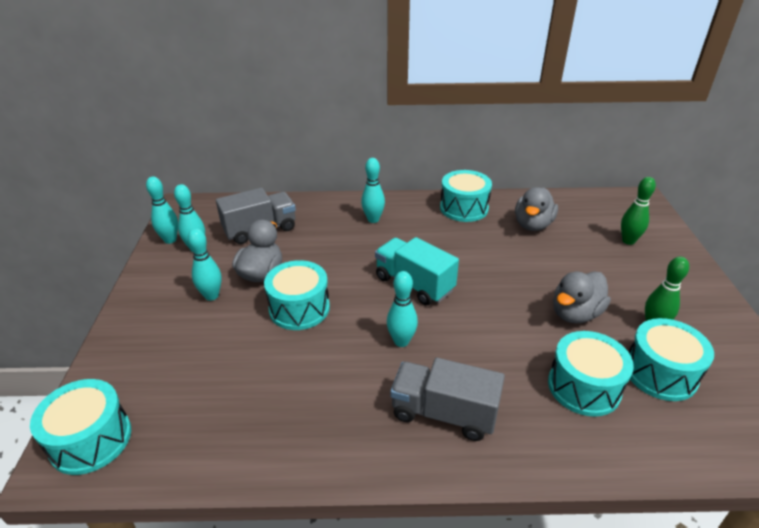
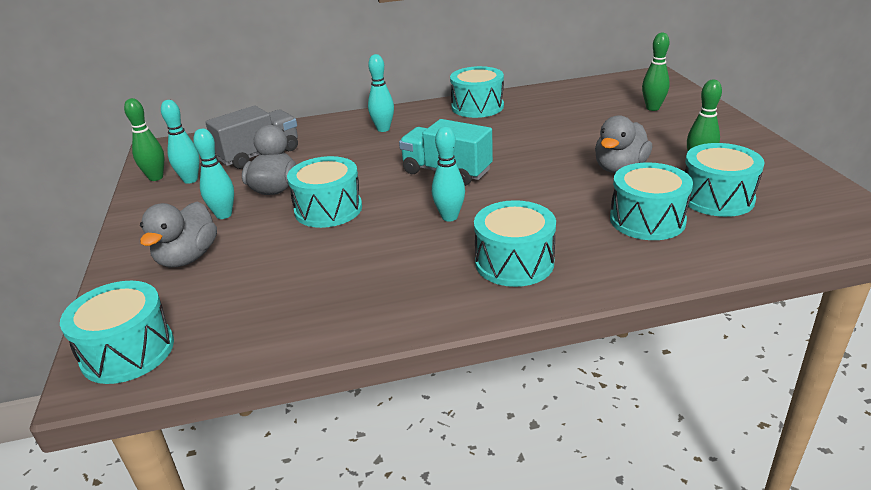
camera: 10 degrees left, 5 degrees down
turquoise bowling pin [146,177,178,244] -> green bowling pin [124,98,164,181]
grey truck [390,358,505,441] -> turquoise drum [474,200,556,287]
grey duck [515,187,558,231] -> grey duck moved to [140,201,217,268]

